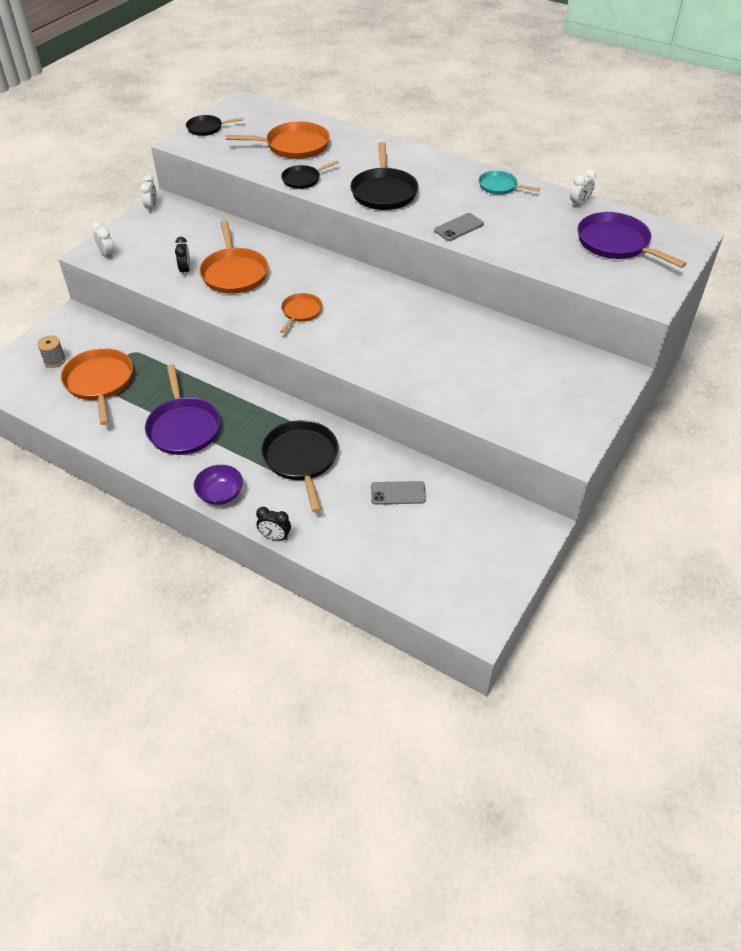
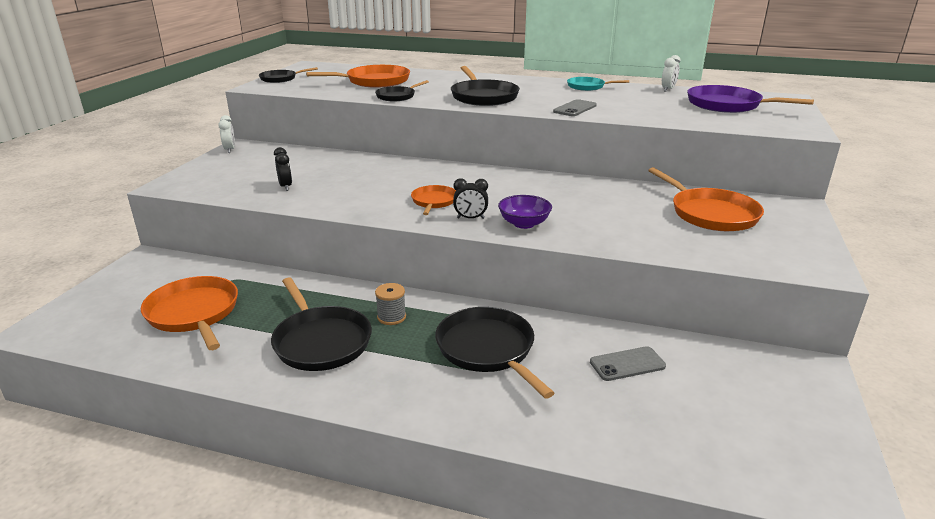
camera: 15 degrees left, 20 degrees down
grey spool [37,335,66,368] -> grey spool moved to [375,283,406,325]
white clock [92,221,114,259] -> none
purple pan [145,365,220,455] -> black pan [271,277,372,371]
purple bowl [194,465,243,505] -> purple bowl moved to [498,195,552,229]
orange pan [199,220,268,294] -> orange pan moved to [648,167,764,231]
black clock [256,507,291,540] -> black clock moved to [453,178,488,219]

